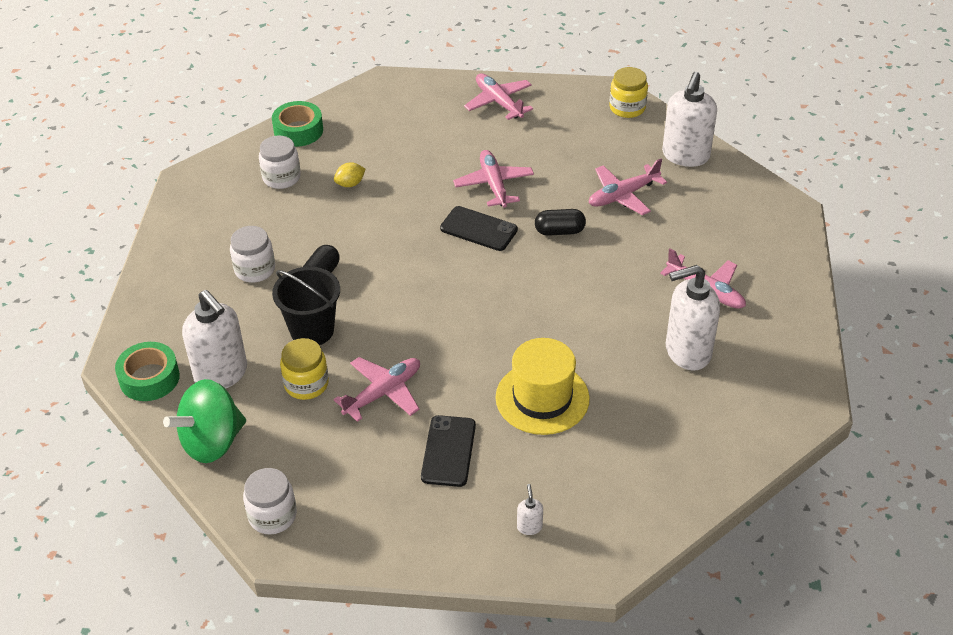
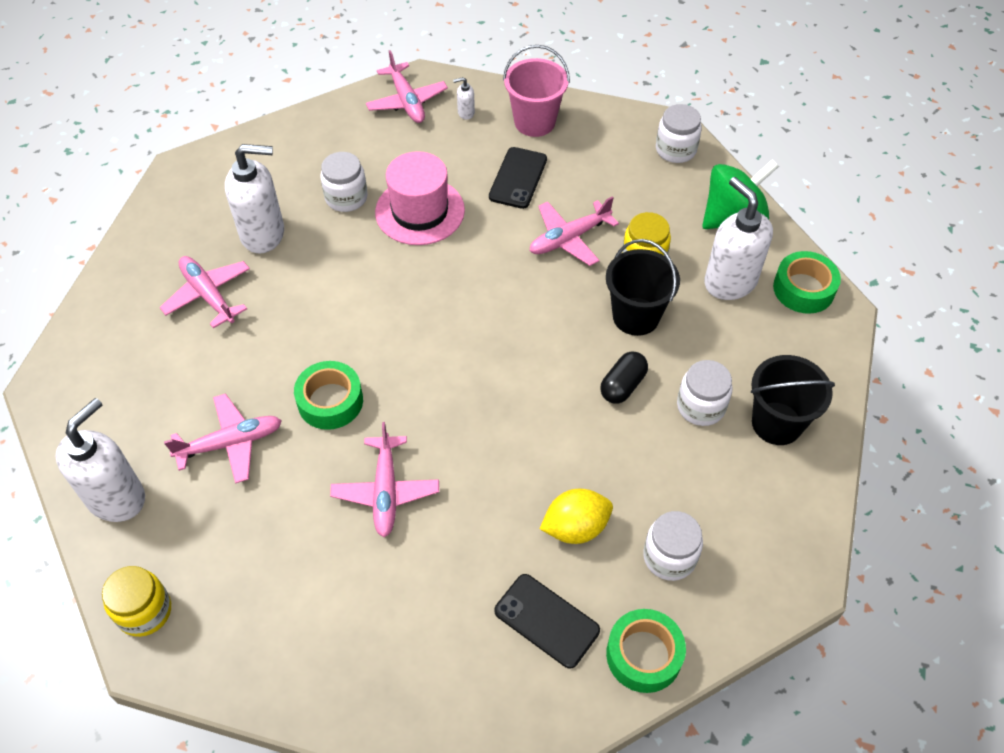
camera: 170 degrees left, 10 degrees up
yellow lemon [334,162,365,187] -> yellow lemon [540,489,613,544], size x1.60
black phone [440,206,518,251] -> black phone moved to [494,574,600,669]
pink plane [464,73,533,120] -> pink plane moved to [366,50,448,123]
yellow hat [495,338,590,435] -> pink hat [375,151,465,245]
white soap dispenser [517,484,543,535] -> white soap dispenser turned 75 degrees clockwise [453,77,475,120]
black capsule [535,209,586,236] -> green tape [294,361,363,430]
none -> white jar [320,152,368,212]
none -> pink bucket [503,45,570,137]
none -> black bucket [751,355,835,445]

